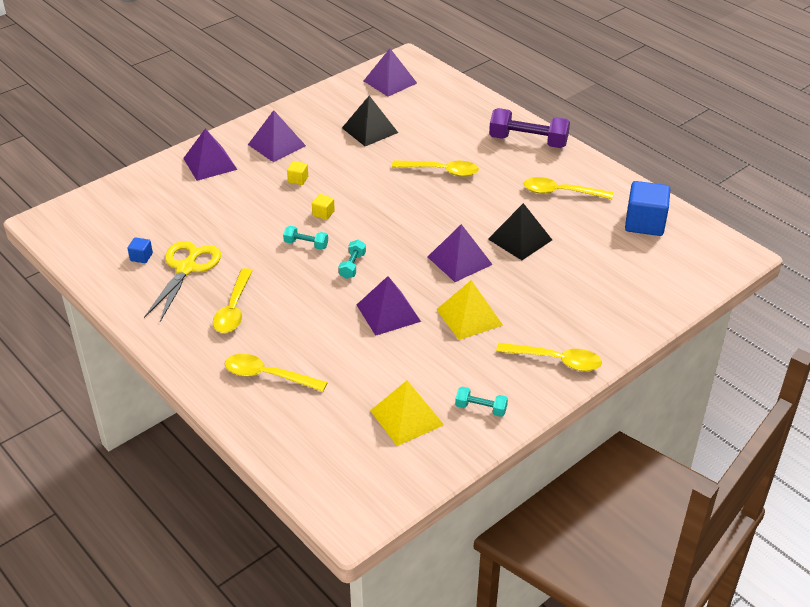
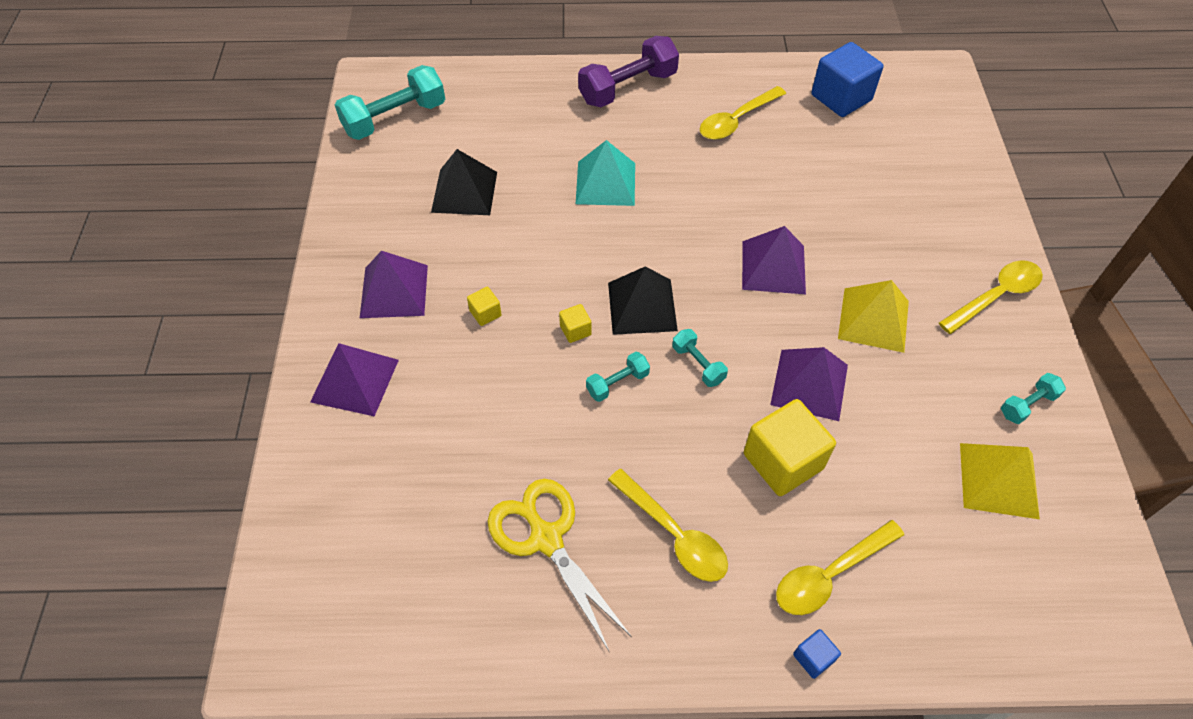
camera: 50 degrees left, 15 degrees up
blue cube [127,237,153,263] -> blue cube moved to [793,629,841,679]
purple pyramid [364,48,417,97] -> turquoise dumbbell [335,65,445,140]
yellow spoon [392,161,479,177] -> turquoise pyramid [576,140,635,206]
black pyramid [488,203,552,260] -> black pyramid moved to [608,266,678,335]
none -> yellow cube [744,399,836,496]

